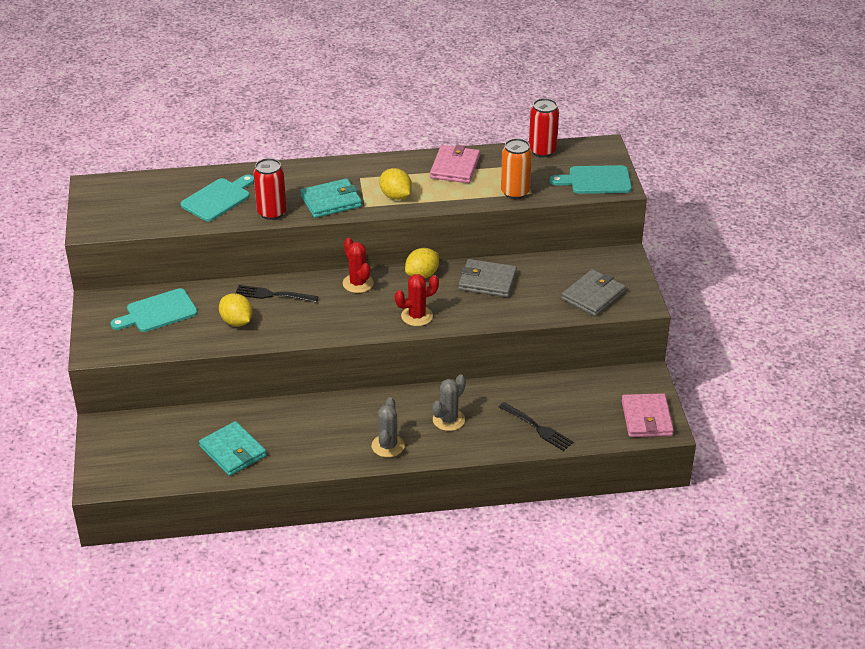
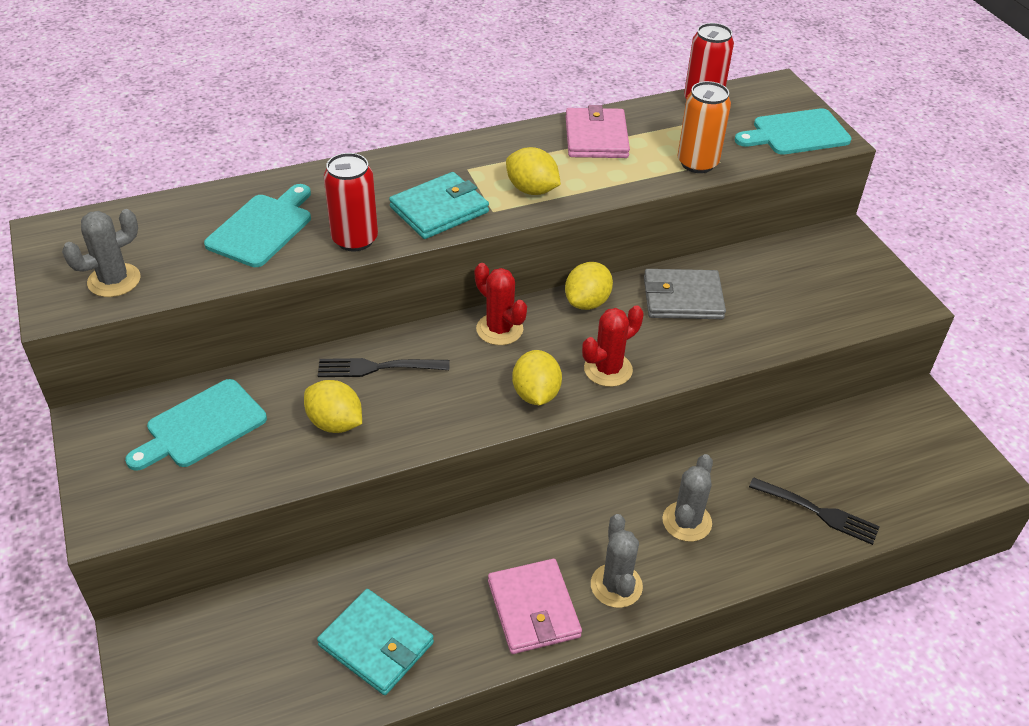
camera: 15 degrees left, 5 degrees up
grey wallet [562,269,626,316] -> none
pink wallet [622,393,674,437] -> pink wallet moved to [488,559,582,654]
none -> grey cactus [62,209,141,297]
none -> yellow lemon [512,350,562,405]

